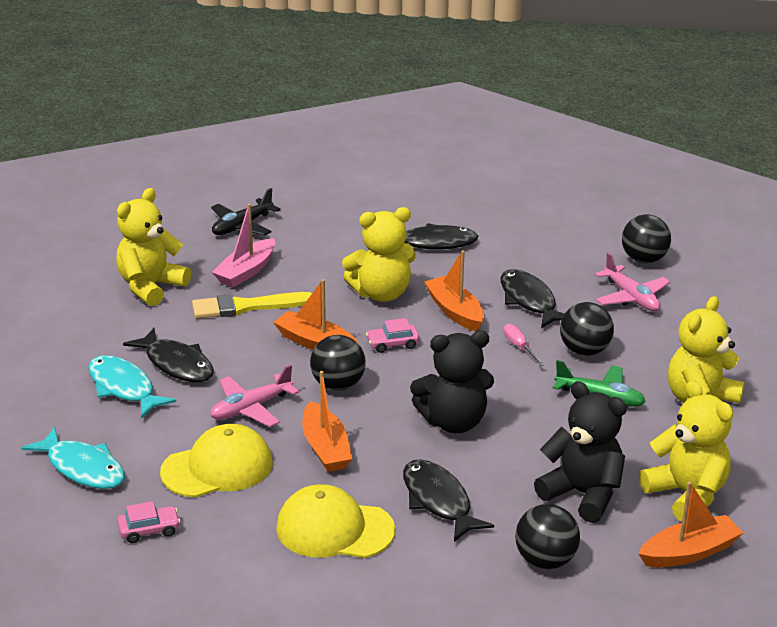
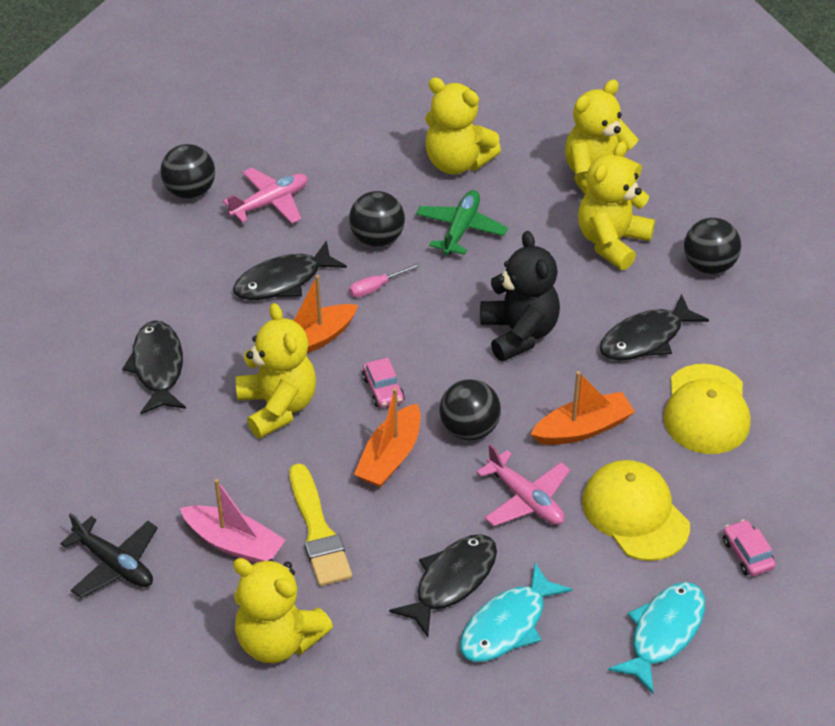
camera: 95 degrees left, 15 degrees up
black teddy bear [534,381,627,523] -> yellow teddy bear [578,141,655,270]
orange boat [638,482,743,567] -> none

